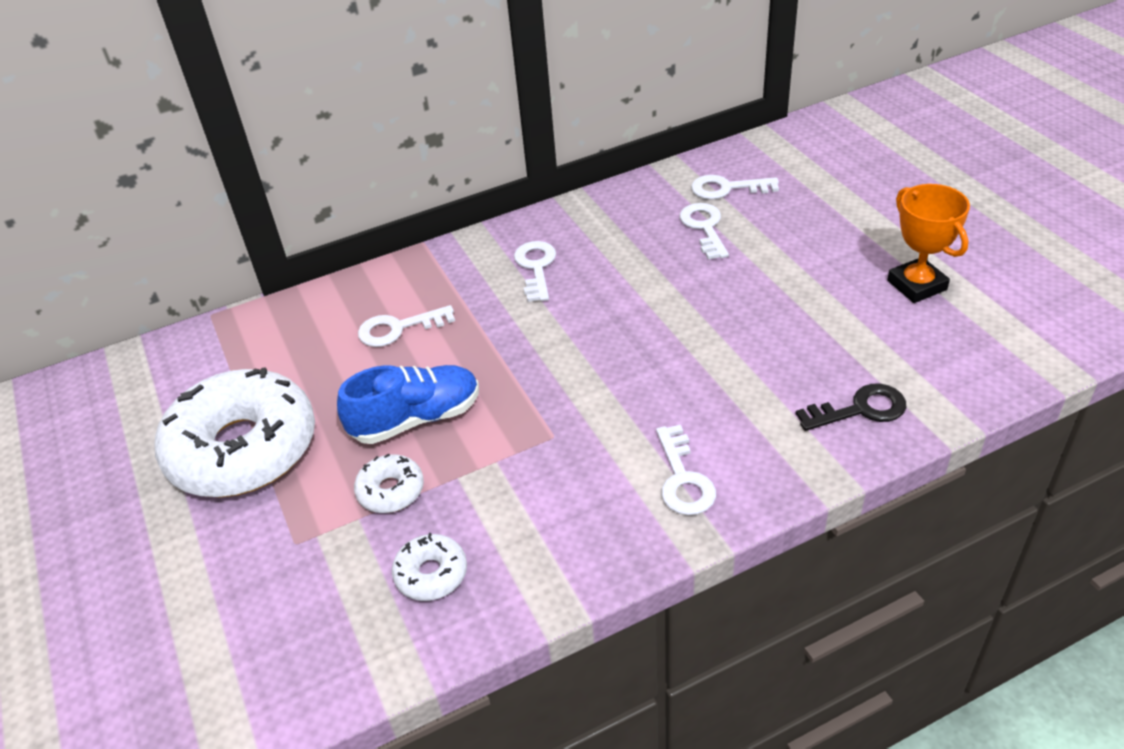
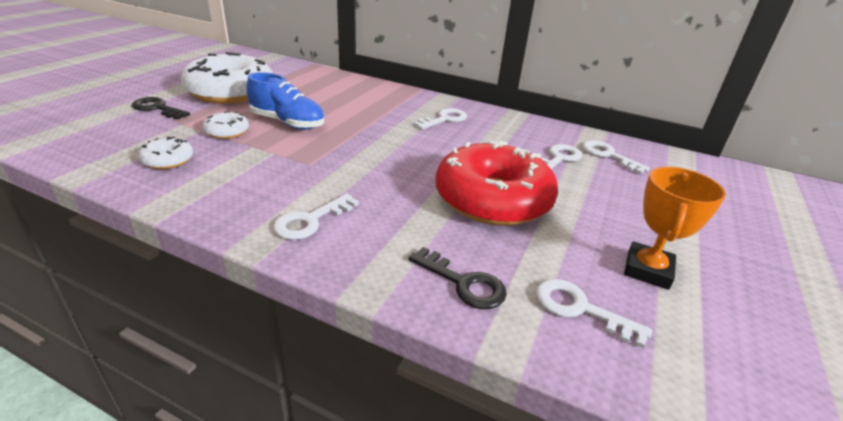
camera: 45 degrees right, 10 degrees down
white key [358,305,455,347] -> white key moved to [536,279,652,348]
none -> black key [132,97,190,119]
none -> red donut [435,141,558,226]

